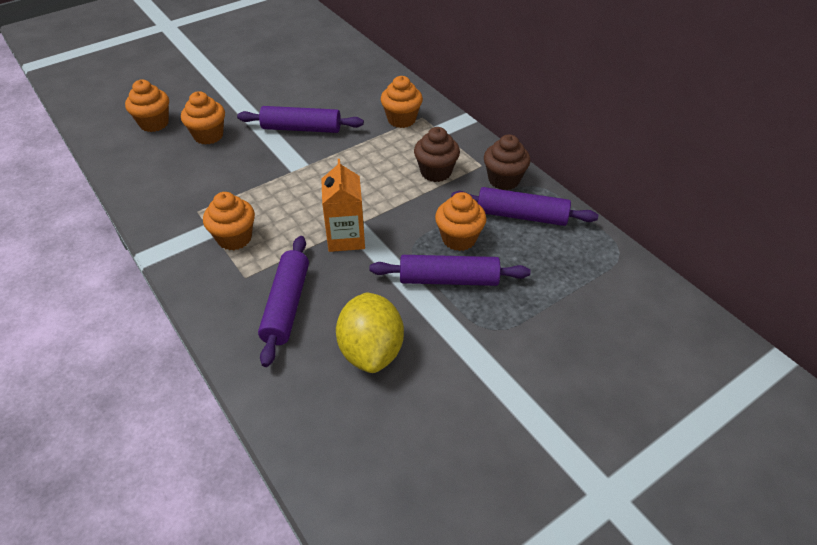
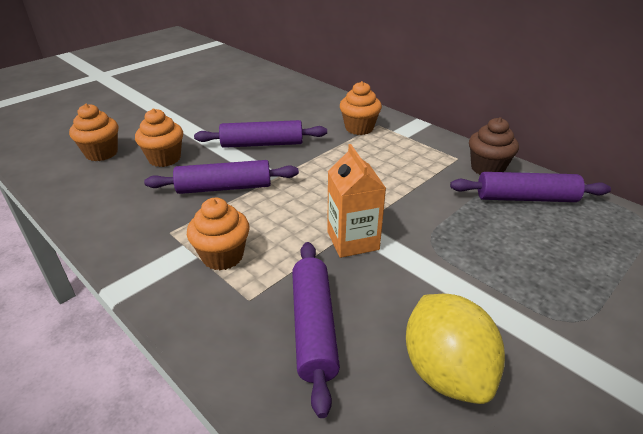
camera: 10 degrees left, 10 degrees down
purple rolling pin [370,255,531,286] -> purple rolling pin moved to [144,160,299,194]
brown cupcake [414,127,460,182] -> none
orange cupcake [435,192,486,251] -> none

